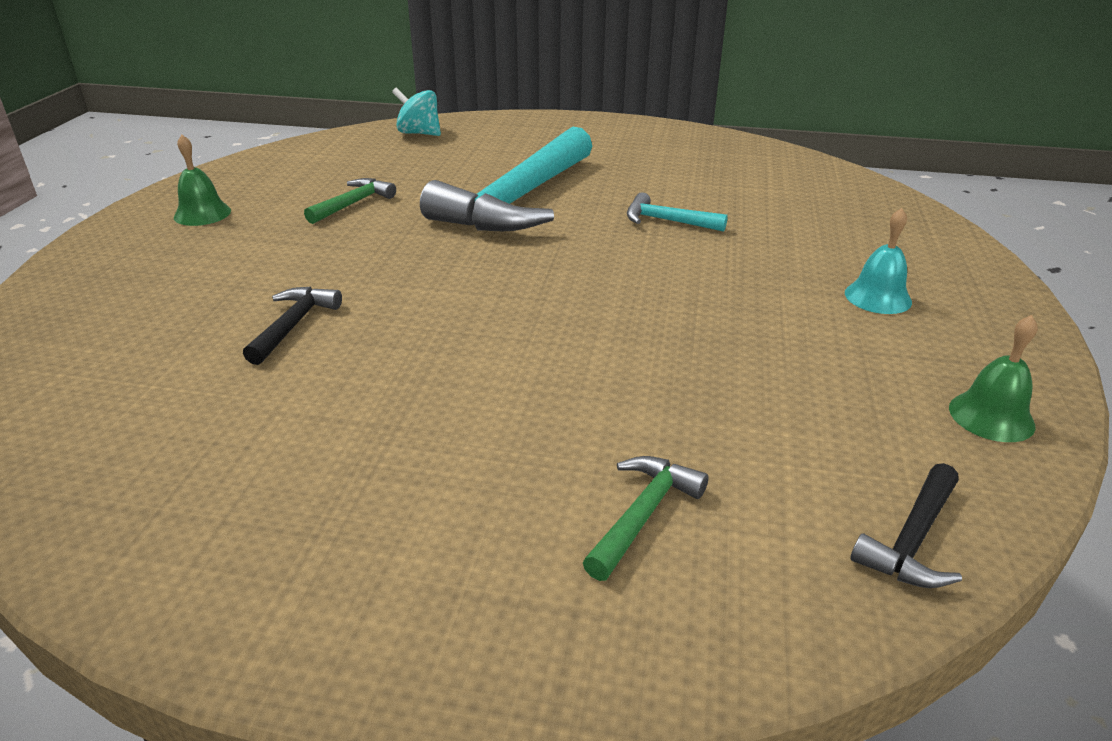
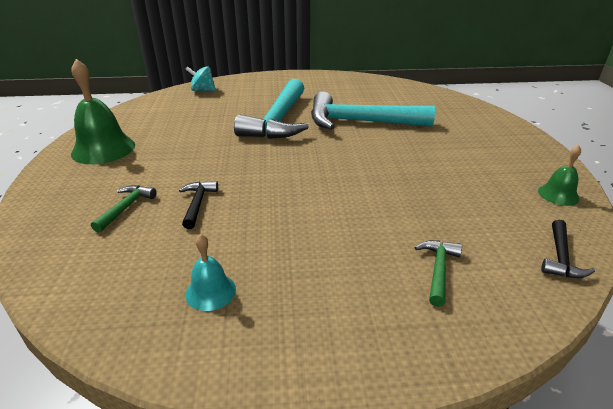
camera: 15 degrees left, 0 degrees up
green bell [174,135,231,226] -> green bell [71,59,135,164], size x1.89
green hammer [304,178,396,224] -> green hammer moved to [91,185,157,233]
turquoise hammer [627,192,728,232] -> turquoise hammer [311,92,435,130], size x2.35
turquoise bell [845,208,912,314] -> turquoise bell moved to [185,234,236,311]

